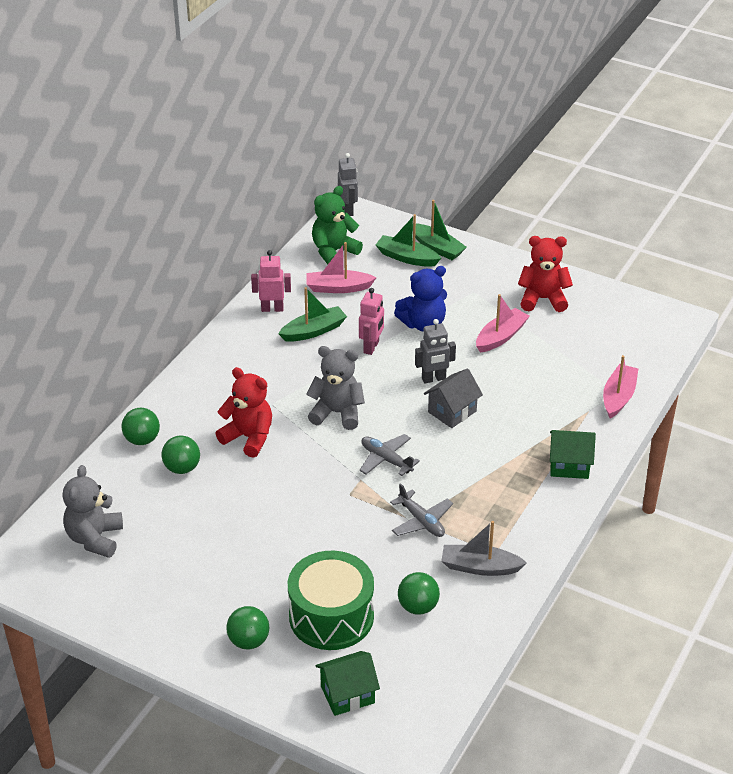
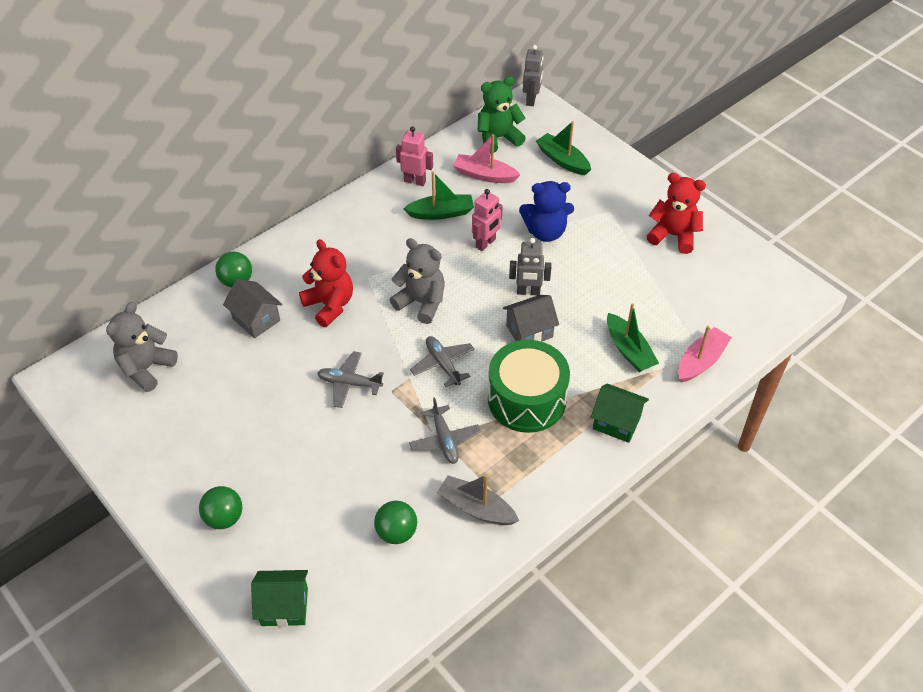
camera: 20 degrees right, 10 degrees up
green ball [161,435,200,474] -> grey house [223,279,282,338]
green drum [288,551,374,650] -> green drum moved to [488,340,570,433]
green boat [415,200,467,260] -> green boat moved to [607,303,659,372]
pink boat [476,294,530,353] -> none
none -> grey plane [317,351,384,408]

